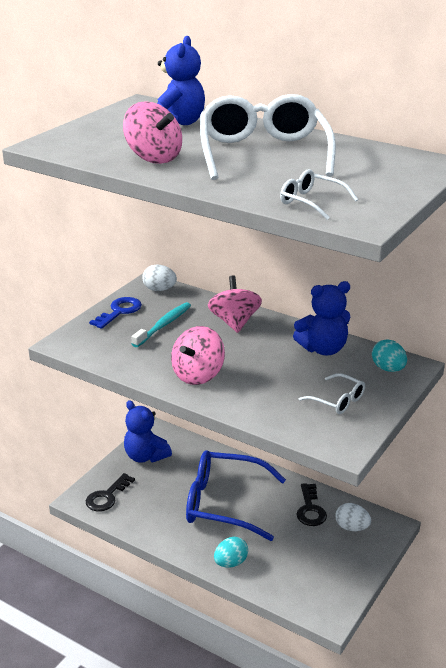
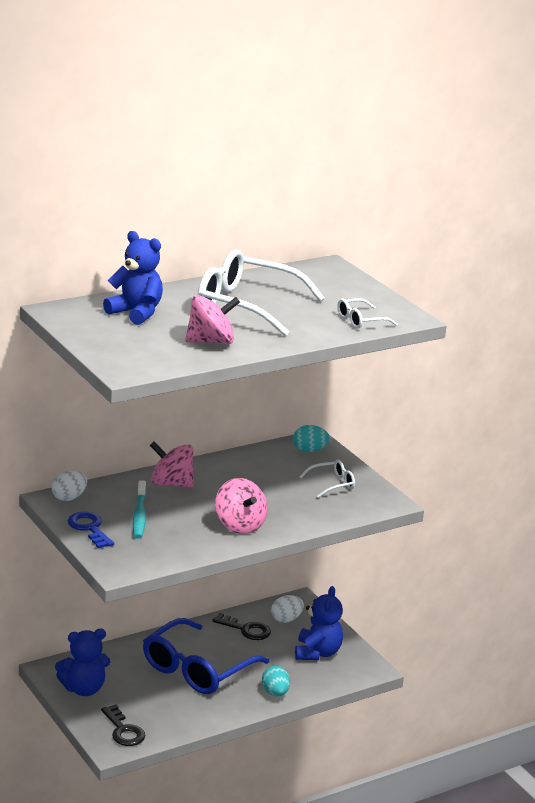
camera: 65 degrees left, 5 degrees down
turquoise toothbrush [131,302,191,347] -> turquoise toothbrush turned 150 degrees counterclockwise [133,480,146,539]
blue teddy bear [293,281,350,355] -> blue teddy bear moved to [295,586,343,660]

